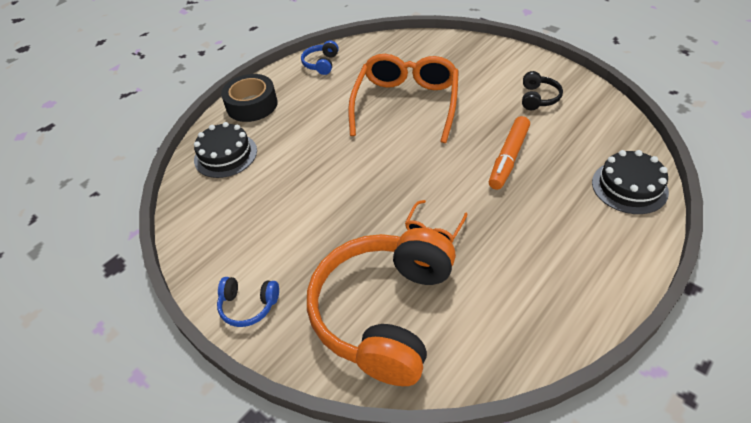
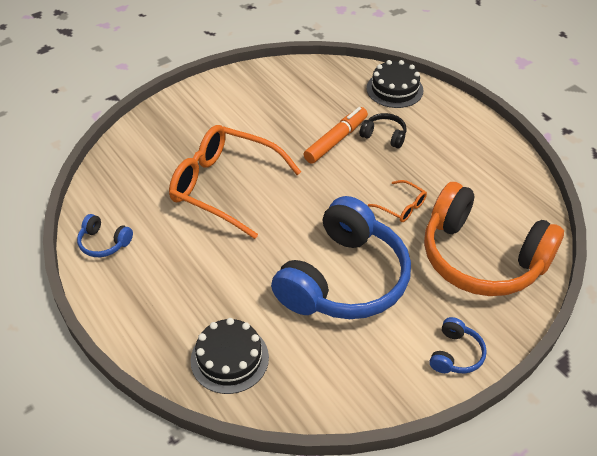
camera: 80 degrees left, 0 degrees up
black tape [221,74,278,122] -> none
orange marker [489,116,530,190] -> orange marker turned 90 degrees counterclockwise [304,107,368,163]
black headphones [522,71,563,110] -> black headphones moved to [360,113,407,149]
none -> blue headphones [271,196,411,319]

